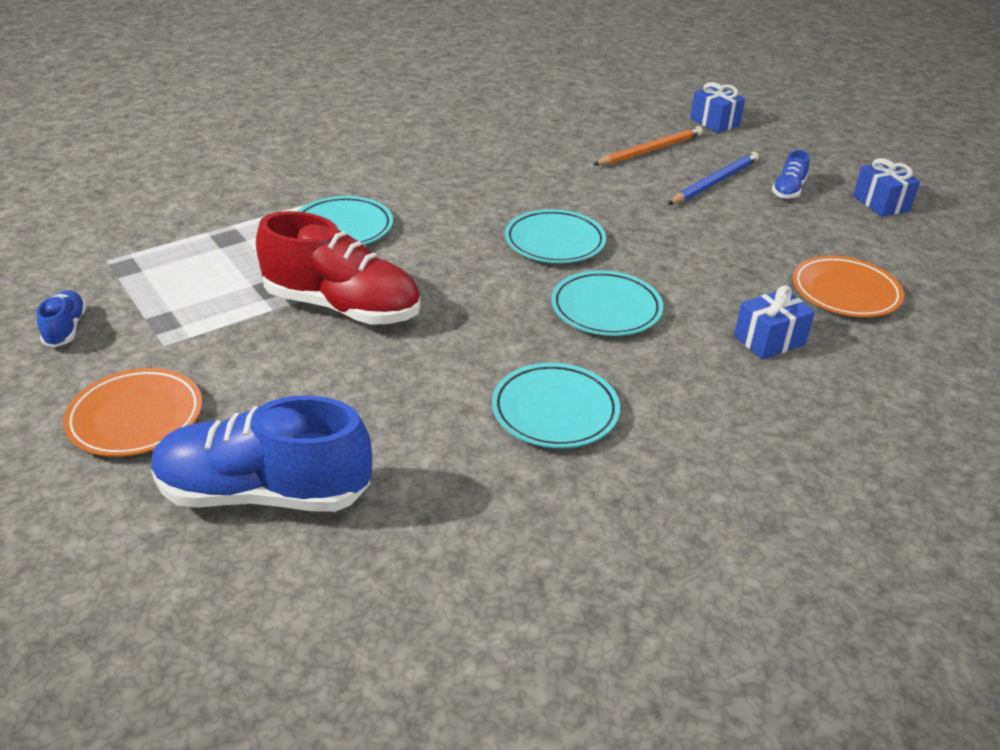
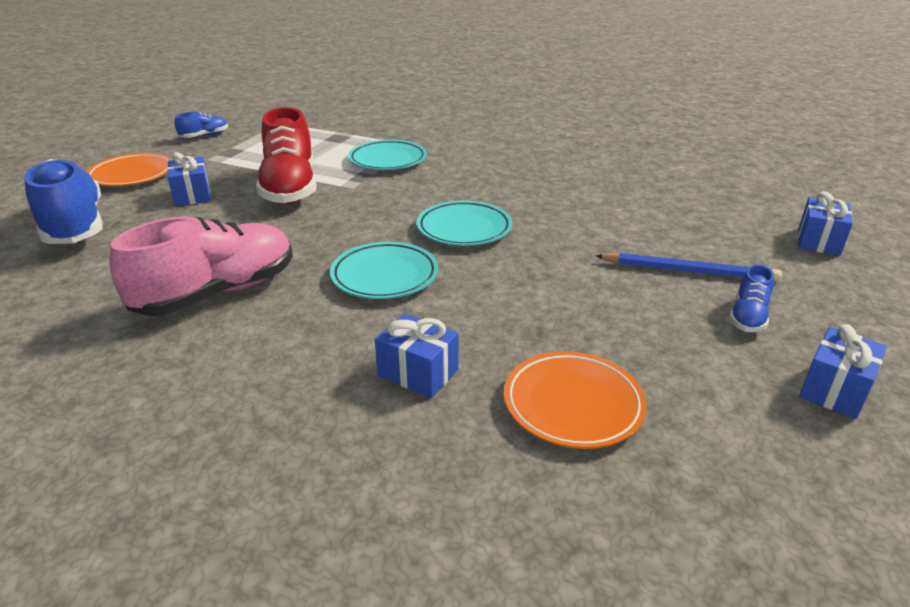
camera: 60 degrees right, 5 degrees down
turquoise plate [492,363,620,448] -> pink shoe [110,216,293,316]
orange pencil [593,126,703,166] -> none
blue shoe [772,150,810,199] -> blue shoe turned 60 degrees counterclockwise [729,264,774,332]
none -> blue gift [167,152,211,206]

